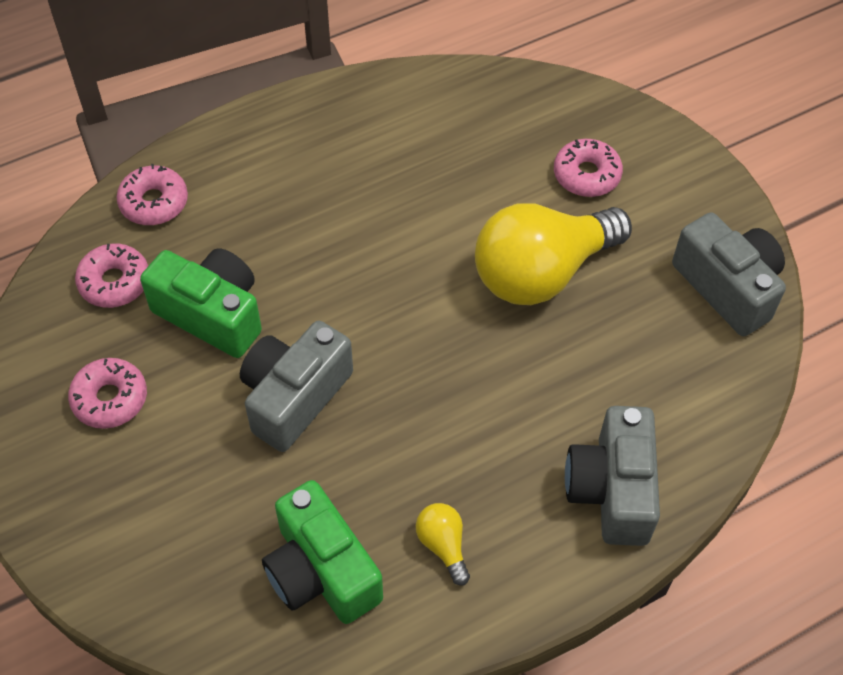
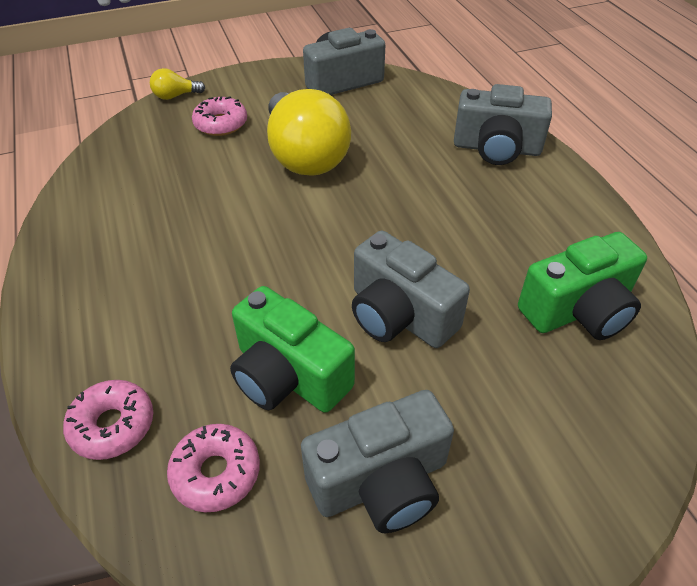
camera: 80 degrees left, 10 degrees down
pink donut [68,358,147,429] -> grey camera [301,390,454,533]
green camera [140,248,262,358] -> green camera turned 90 degrees counterclockwise [230,286,355,413]
yellow light bulb [416,503,470,586] -> yellow light bulb moved to [150,68,205,100]

